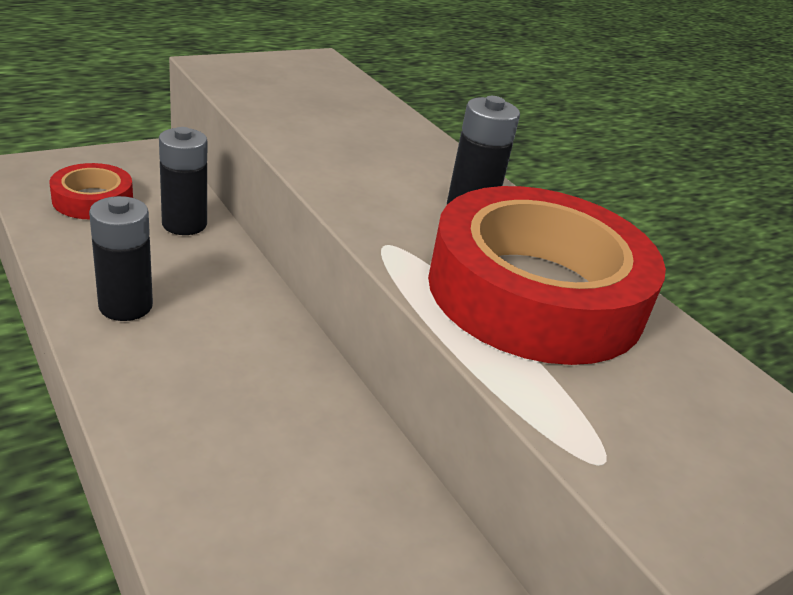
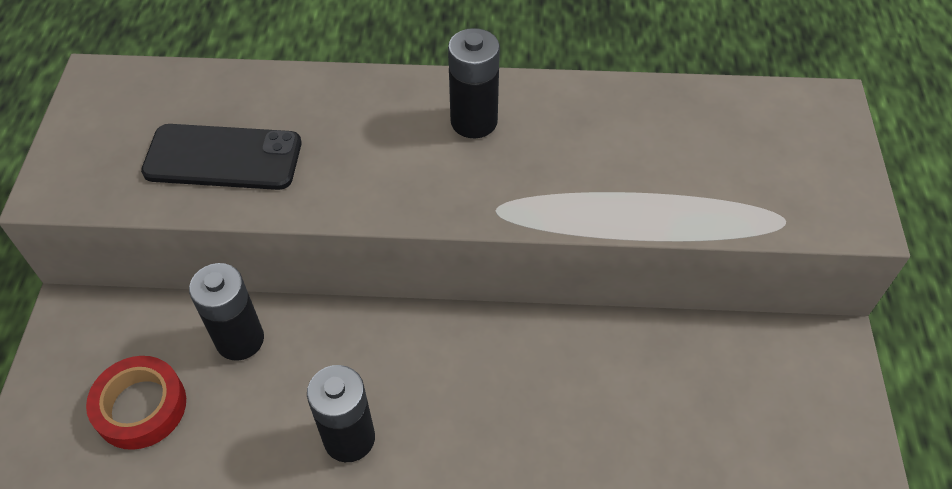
camera: 50 degrees left, 20 degrees up
red tape [428,186,666,365] -> none
none -> black phone [141,124,301,190]

